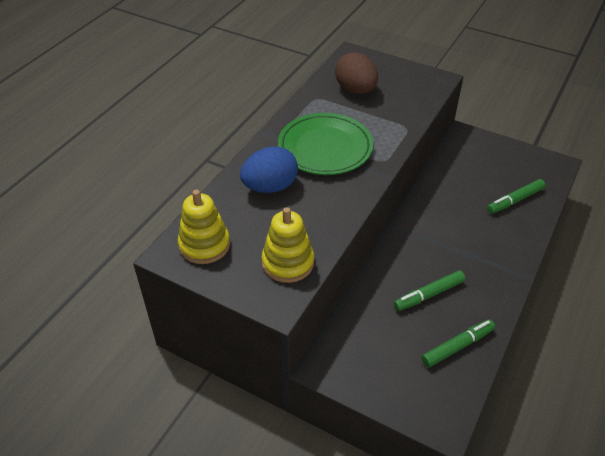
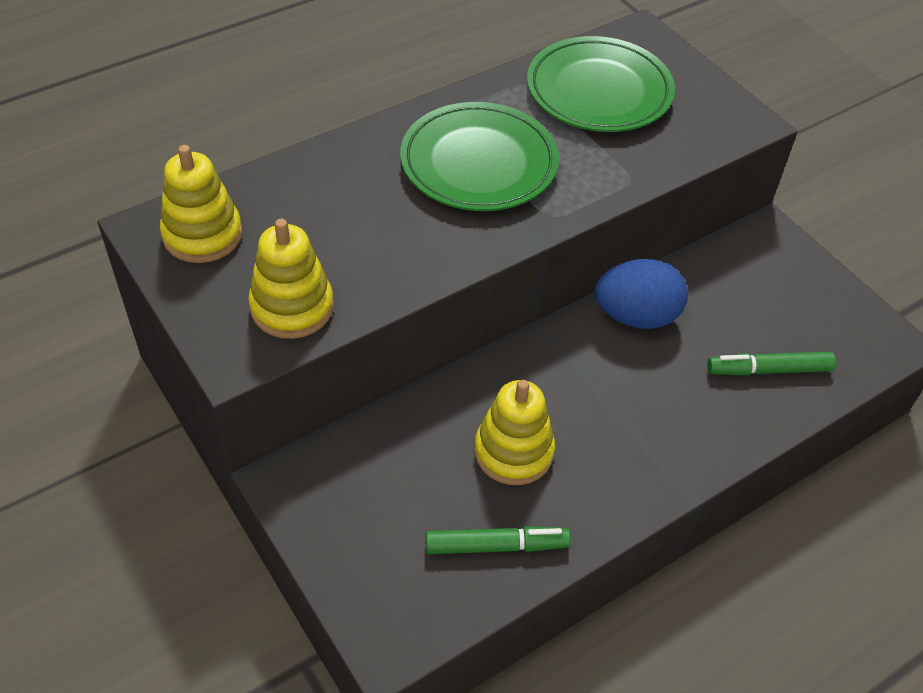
camera: 25 degrees right, 5 degrees up
blue egg [240,146,298,193] -> blue egg moved to [595,259,688,329]
brown egg [335,52,378,94] -> green plate [527,36,675,132]
green marker [394,270,465,311] -> yellow stacking toy [474,380,555,485]

